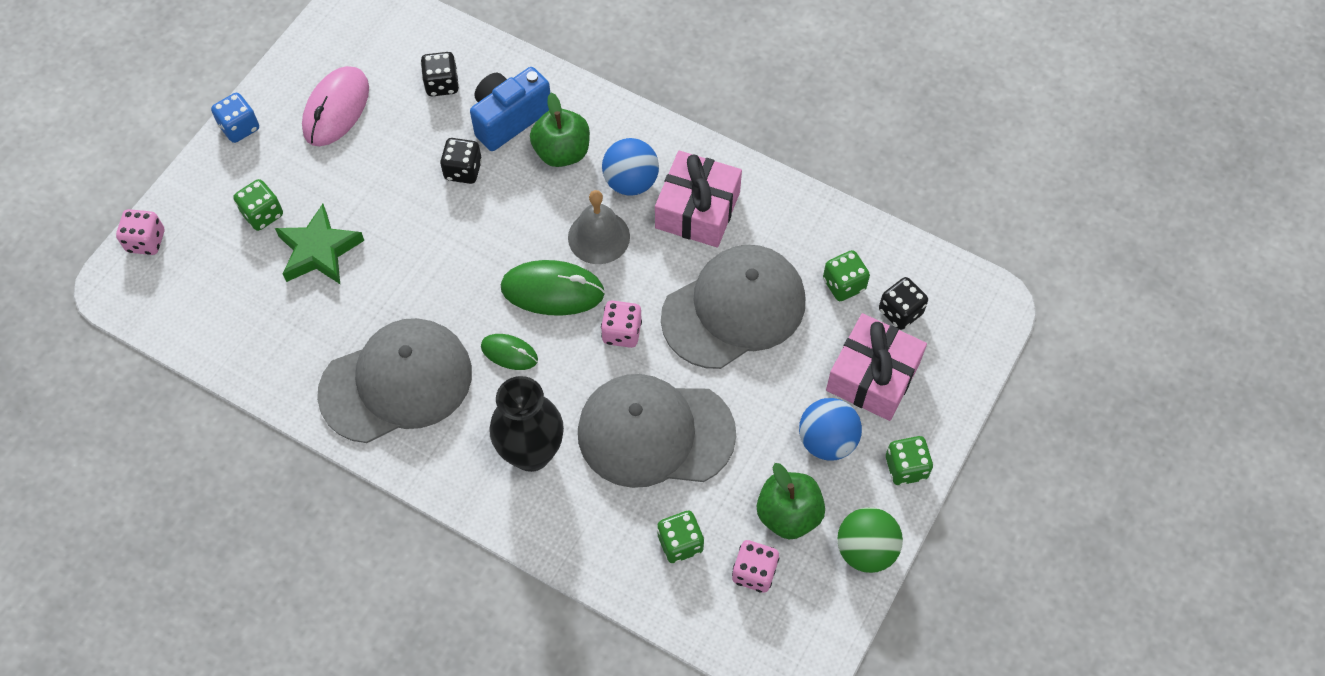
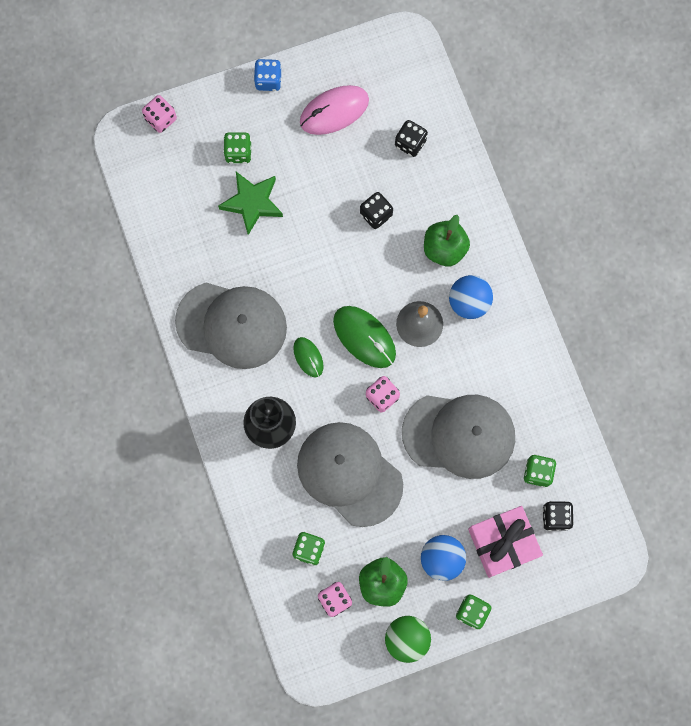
camera: 40 degrees right, 15 degrees up
blue camera [470,67,550,151] -> none
pink gift [655,151,742,248] -> none

